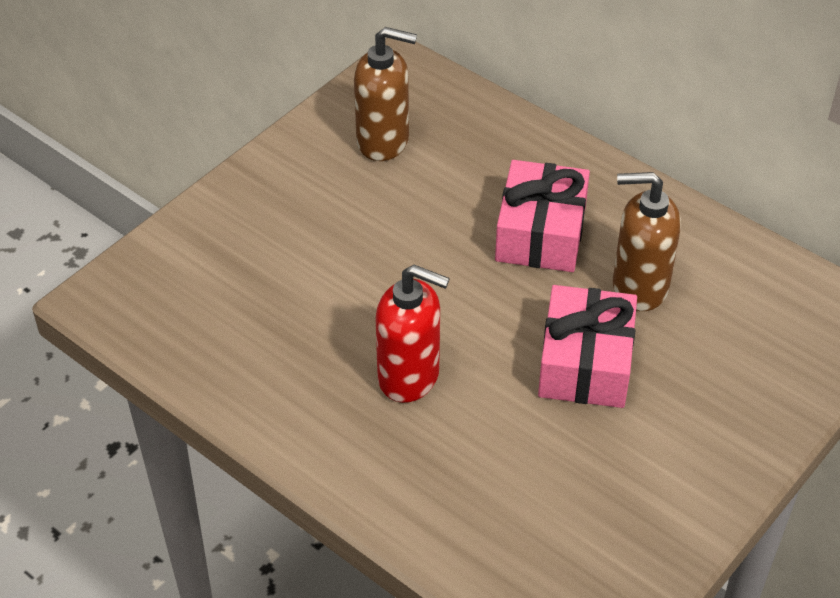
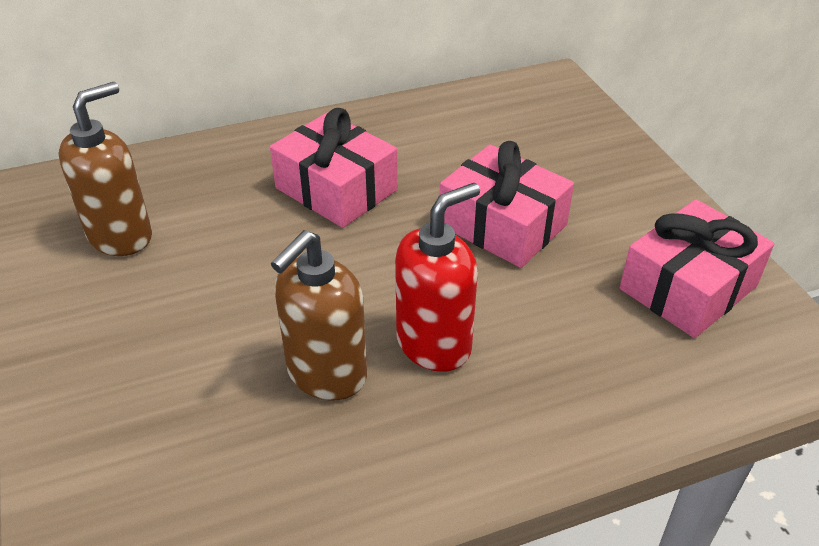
camera: 60 degrees left, 5 degrees down
brown soap dispenser [613,172,681,311] -> brown soap dispenser moved to [271,230,367,401]
none -> pink gift [620,199,774,338]

